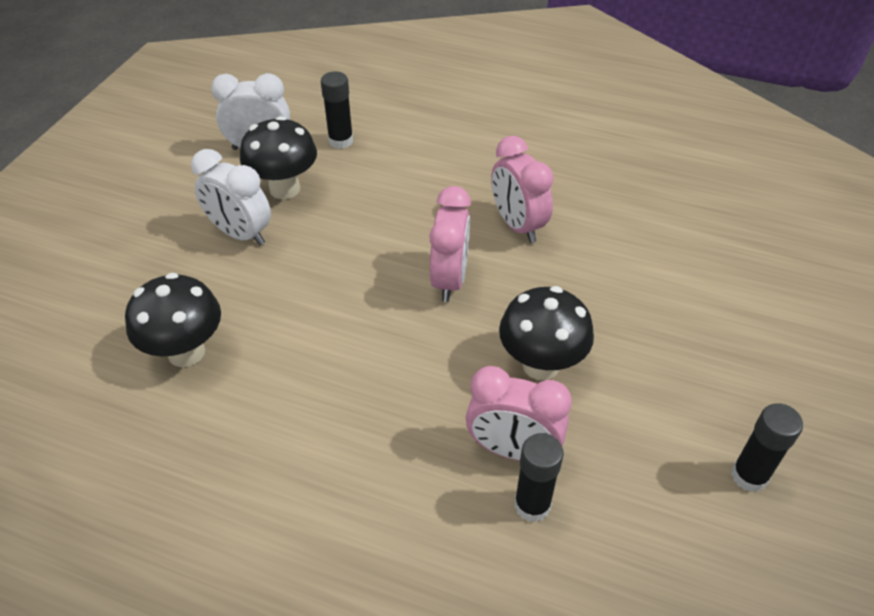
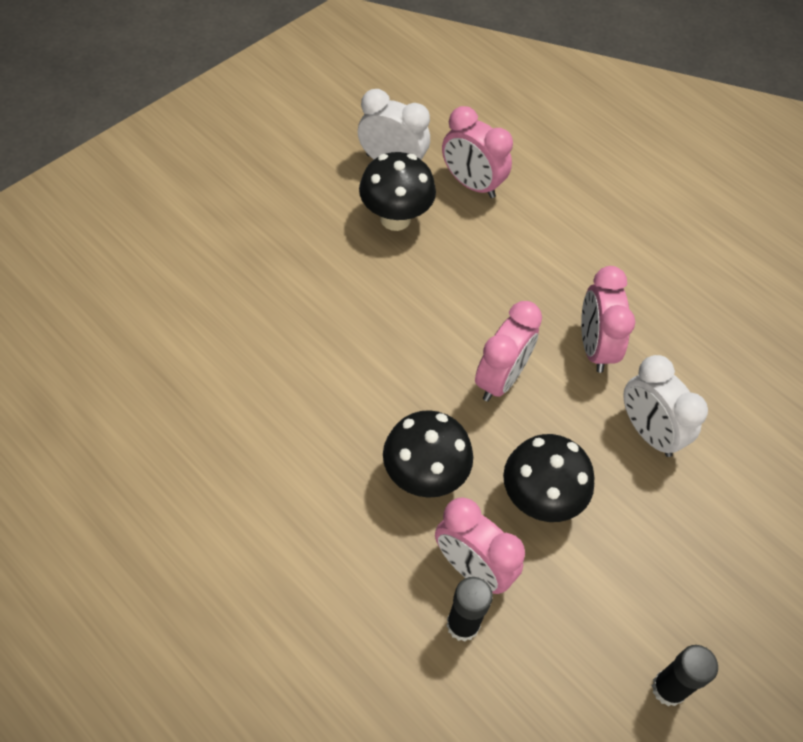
camera: 20 degrees right, 10 degrees up
black mushroom [125,273,221,367] -> black mushroom moved to [383,410,473,498]
white clock [191,149,271,246] -> white clock moved to [623,355,708,457]
black glue stick [321,71,353,149] -> pink clock [442,106,513,198]

